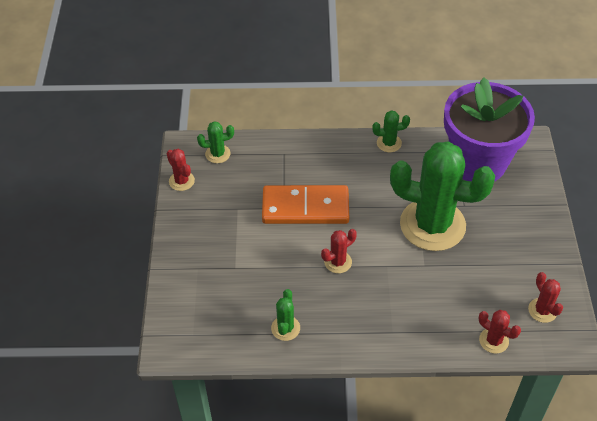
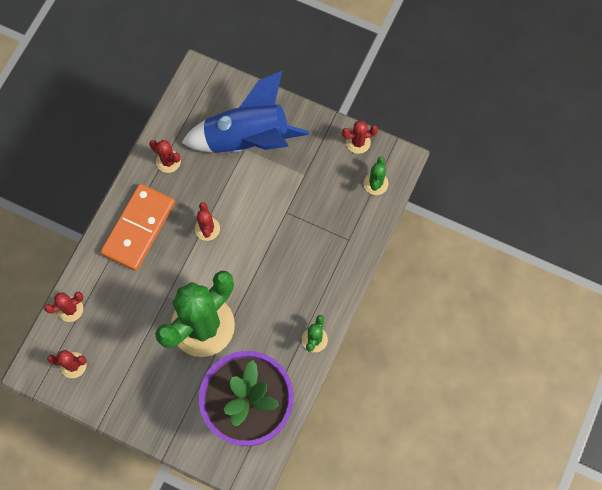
camera: 115 degrees right, 20 degrees up
orange domino [262,185,349,224] -> orange domino moved to [101,184,175,271]
green cactus [271,289,300,341] -> red cactus [149,140,181,173]
none -> blue rocket [181,71,309,153]

